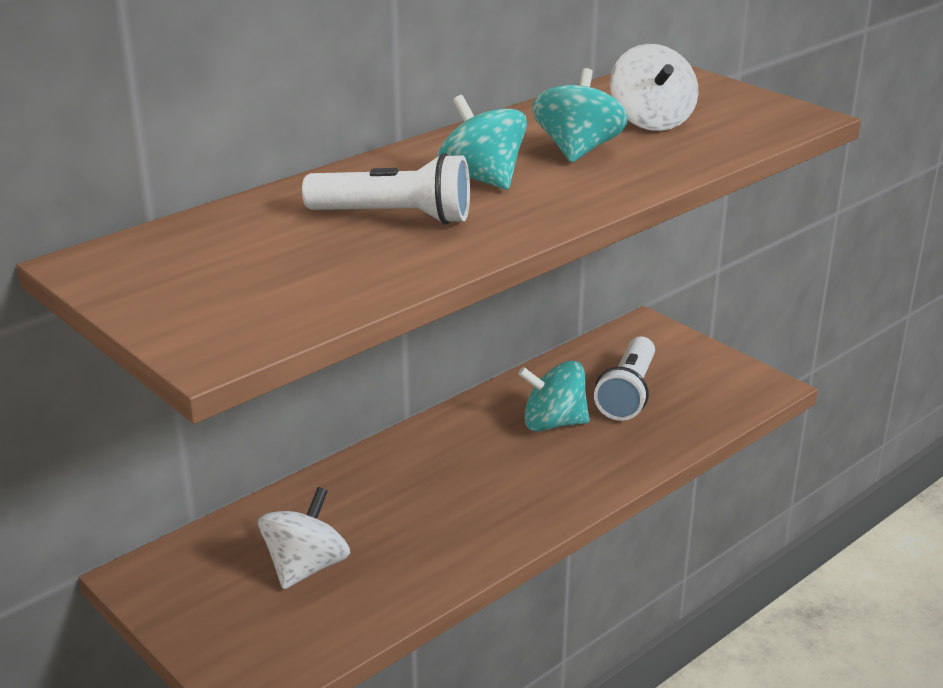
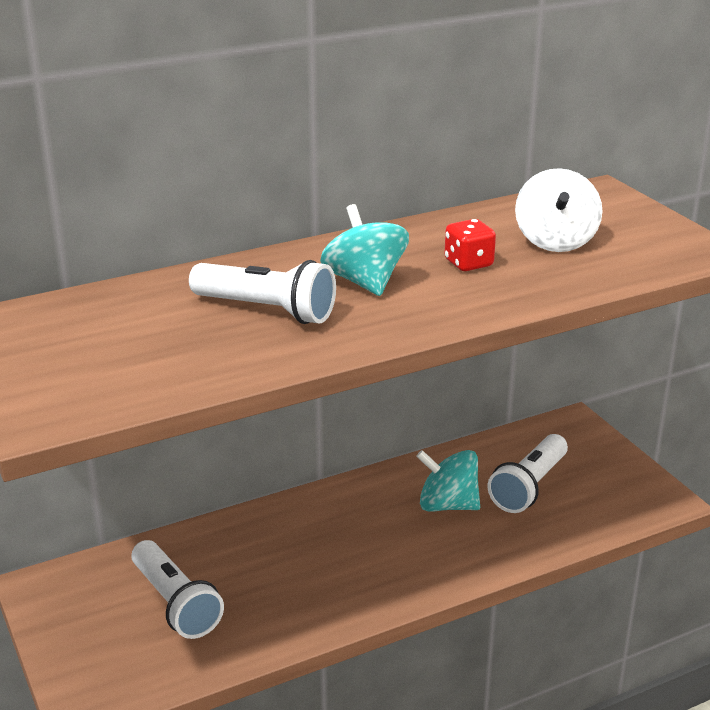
camera: 15 degrees right, 0 degrees up
white spinning top [258,487,350,589] -> white flashlight [131,540,224,639]
turquoise spinning top [532,68,628,163] -> red dice [444,219,496,271]

